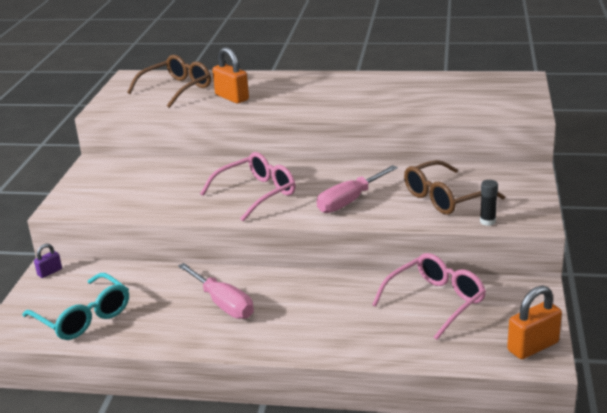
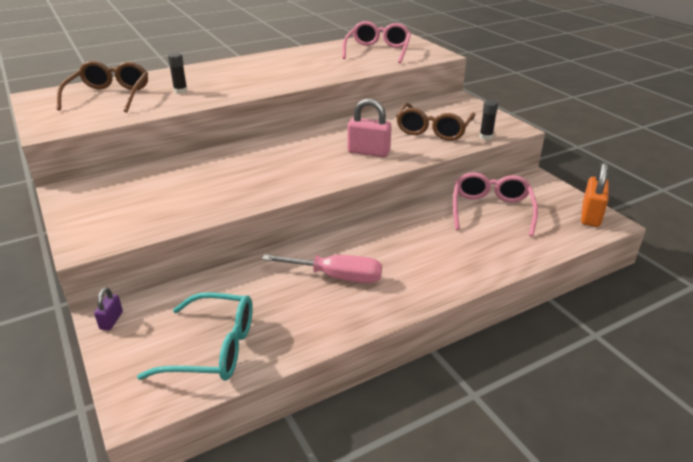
camera: 40 degrees left, 5 degrees up
pink glasses [200,152,296,221] -> pink glasses moved to [342,21,411,64]
orange padlock [212,47,249,103] -> black glue stick [168,53,187,94]
pink screwdriver [317,165,398,213] -> pink padlock [348,98,392,157]

